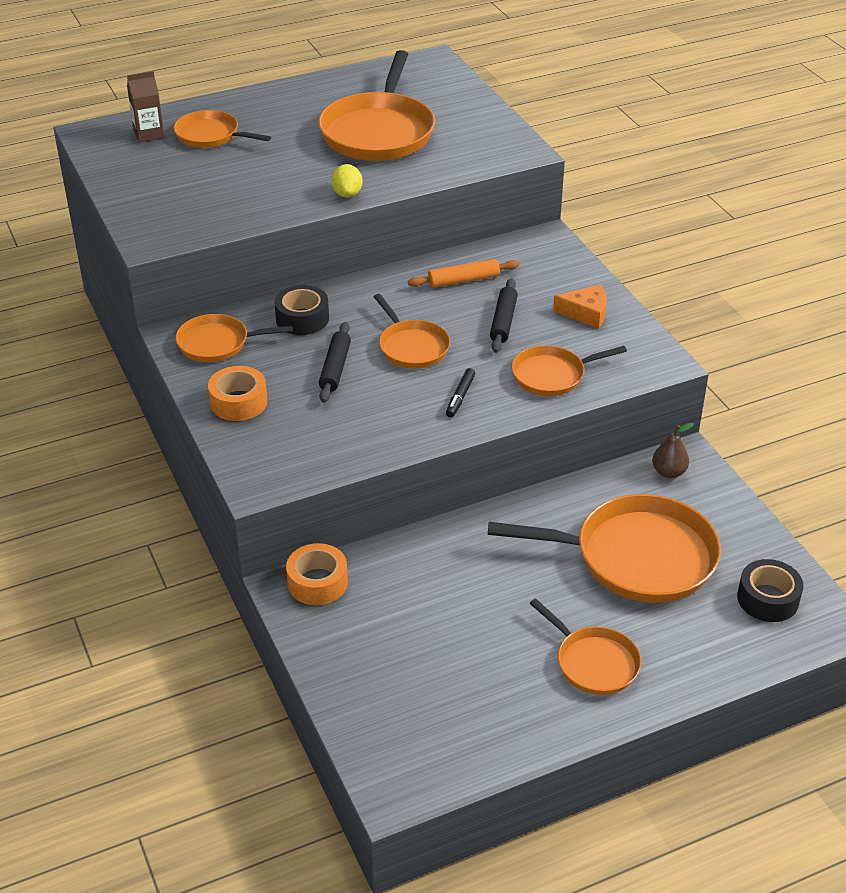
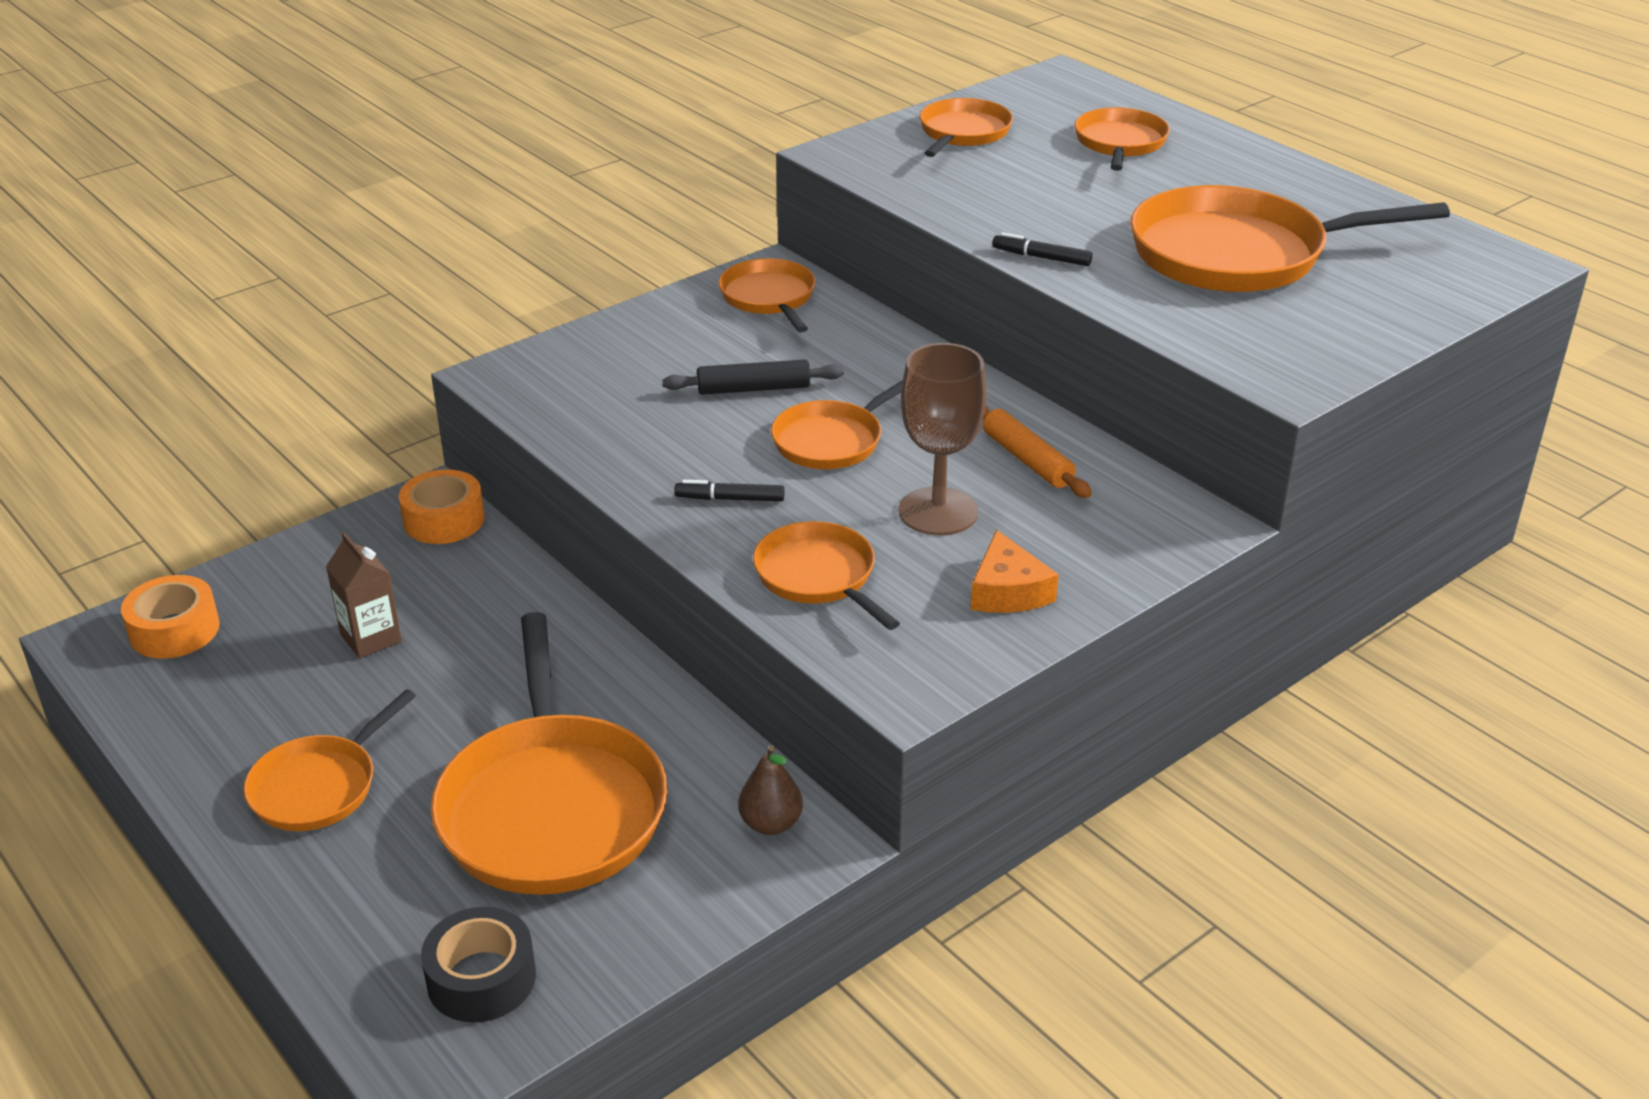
camera: 75 degrees right, 5 degrees down
brown carton [127,71,164,142] -> brown carton moved to [326,532,402,658]
orange tape [208,366,267,421] -> orange tape moved to [121,575,220,659]
black tape [274,285,329,335] -> none
yellow lemon [331,164,363,198] -> black marker [992,232,1092,266]
black rolling pin [490,278,518,353] -> brown goblet [899,343,987,535]
none -> orange pan [919,98,1013,157]

